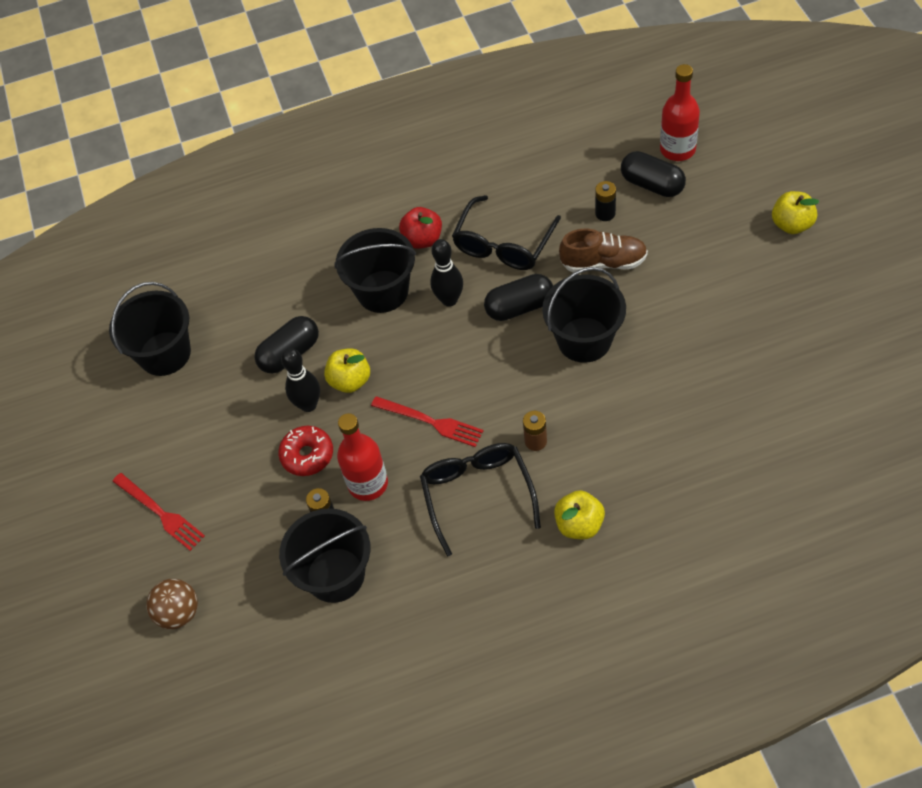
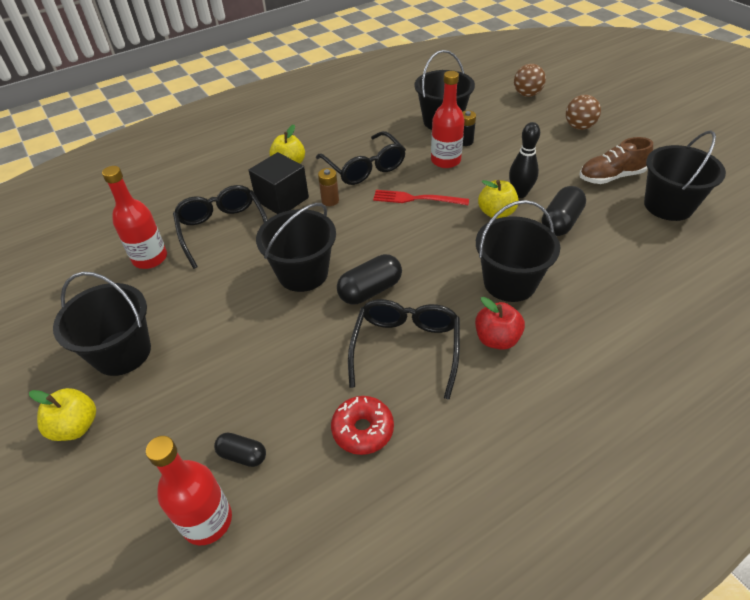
camera: 160 degrees right, 10 degrees down
red fork [112,473,205,551] -> brown ball [566,95,601,130]
red donut [278,426,333,476] -> red donut moved to [331,396,394,455]
black bowling pin [430,239,463,307] -> none
brown shoe [559,228,648,273] -> brown shoe moved to [579,137,653,184]
black battery [595,181,616,221] -> none
black capsule [621,151,686,197] -> black capsule [214,433,266,467], size x0.61
none -> black bucket [53,272,151,376]
none -> red bottle [102,166,167,269]
none -> black glasses [173,185,268,269]
none -> black cube [249,152,309,214]

